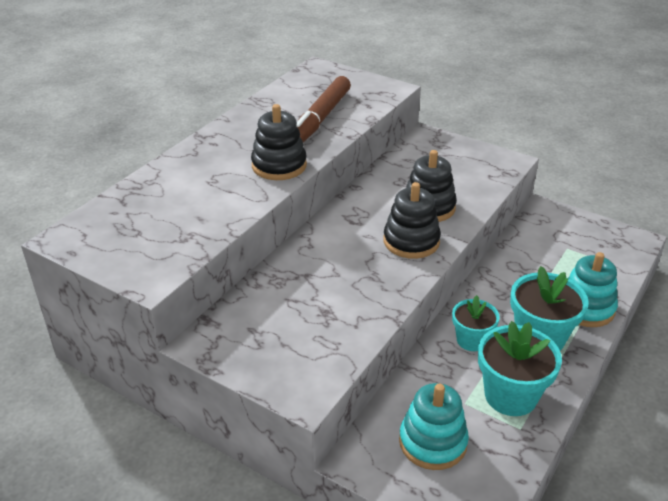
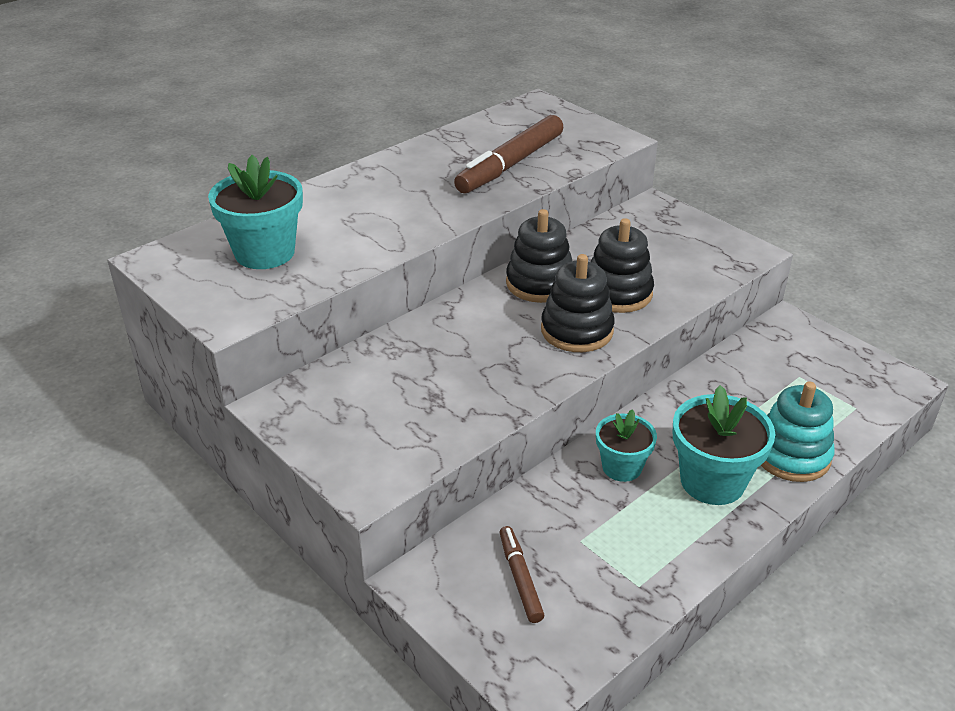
camera: 15 degrees right, 0 degrees up
black stacking toy [251,104,307,180] -> black stacking toy moved to [506,209,572,303]
turquoise stacking toy [399,383,469,470] -> brown marker [499,526,544,623]
turquoise flower pot [478,321,562,416] -> turquoise flower pot moved to [208,155,303,269]

